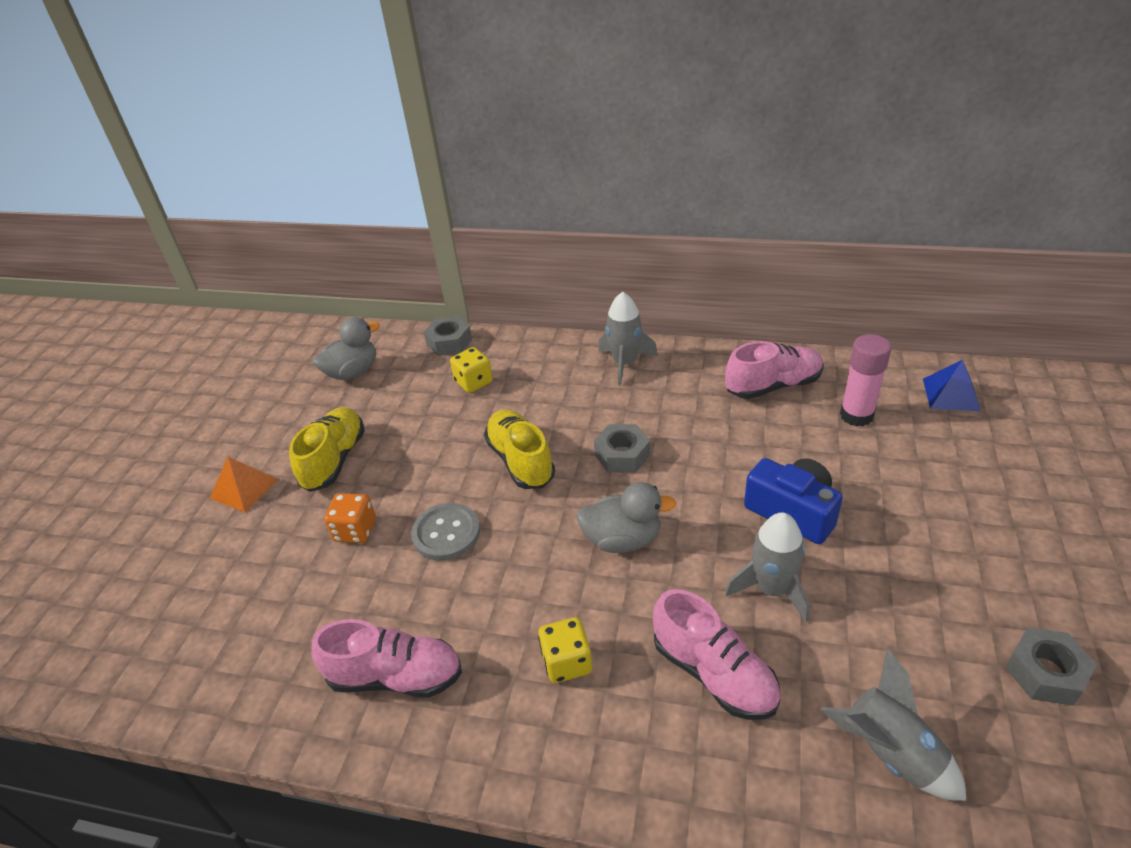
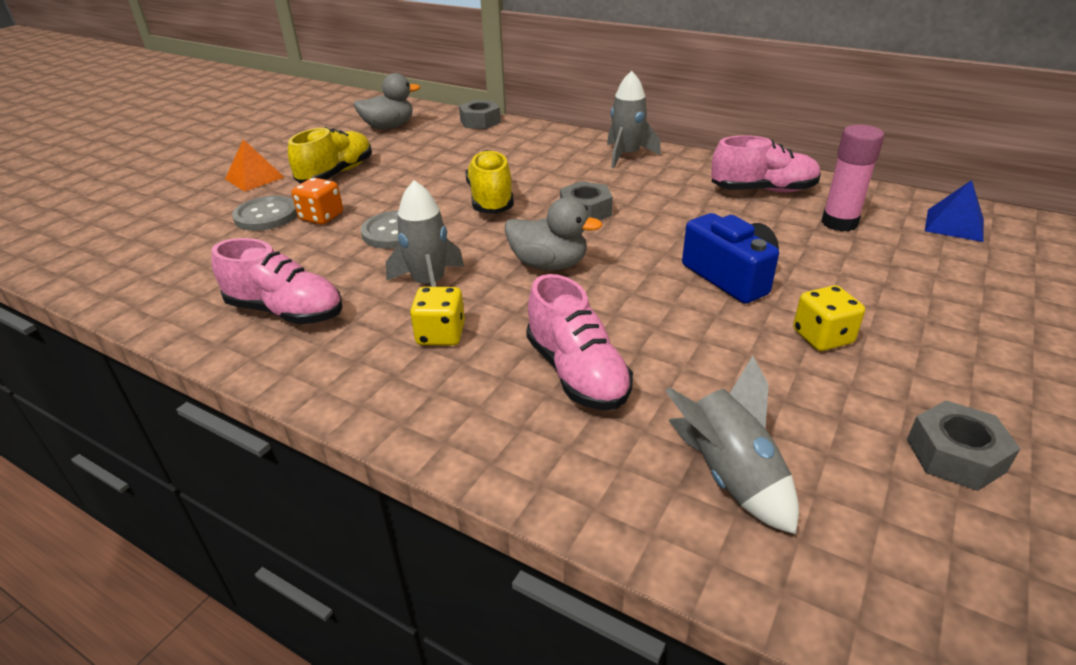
camera: 15 degrees right, 5 degrees down
yellow dice [450,347,493,393] -> yellow dice moved to [793,285,865,351]
grey rocket [725,512,809,622] -> grey rocket moved to [386,180,464,287]
none -> grey button [232,196,297,231]

